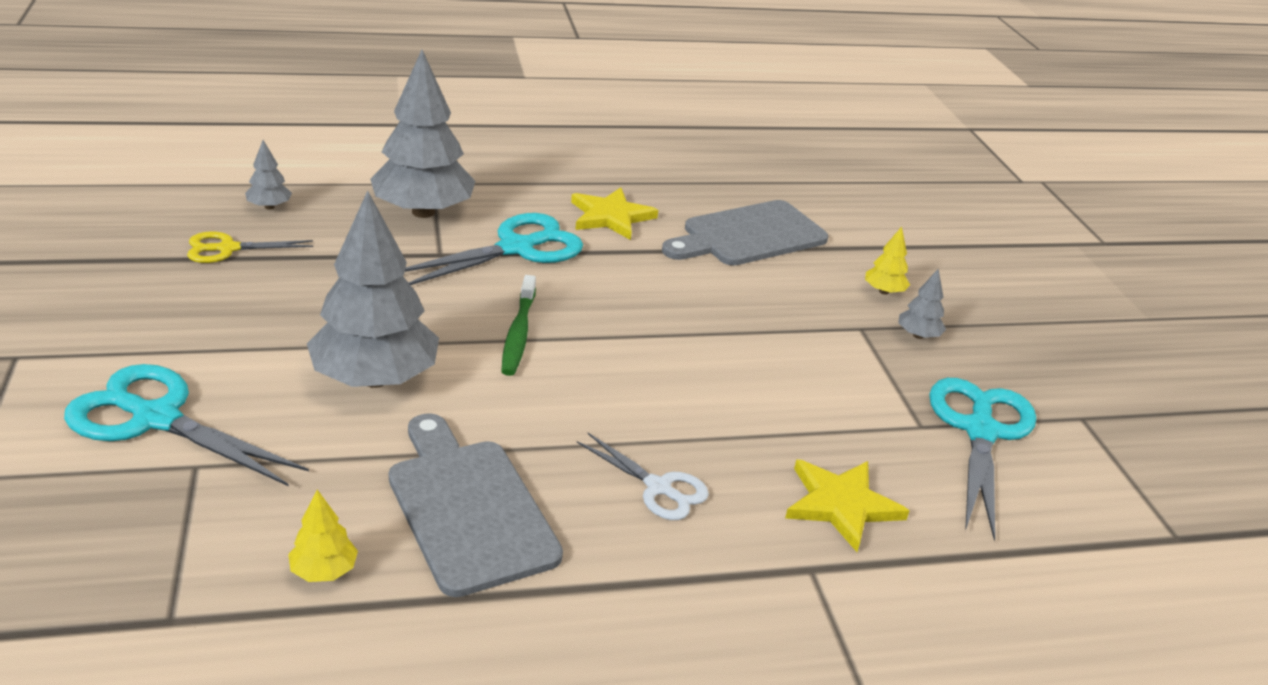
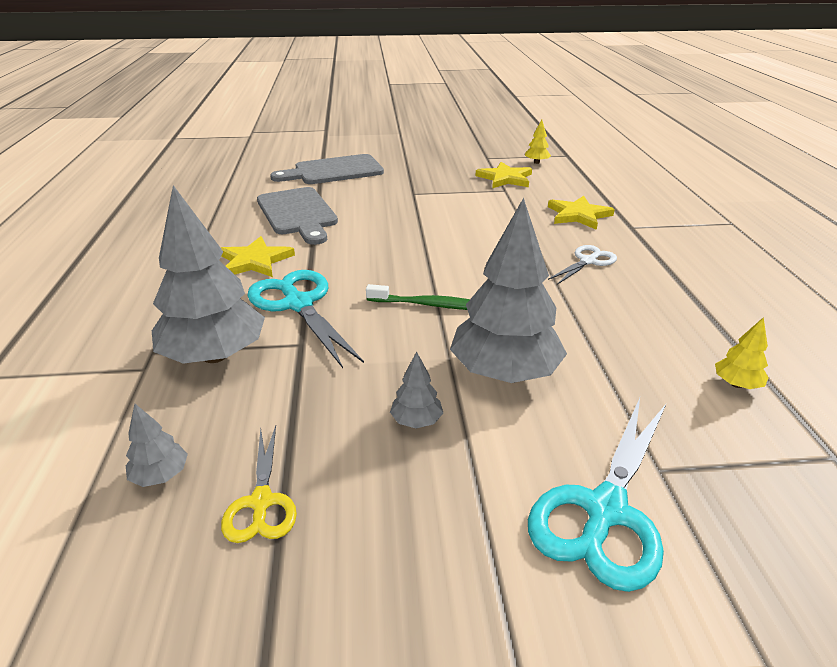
camera: 80 degrees left, 0 degrees up
grey cutting board [389,413,563,597] -> grey cutting board moved to [270,154,384,184]
yellow tree [865,227,910,295] -> yellow tree moved to [525,120,551,164]
grey tree [898,269,946,339] -> grey tree moved to [390,352,443,429]
turquoise scissors [929,378,1036,541] -> yellow star [476,162,532,188]

